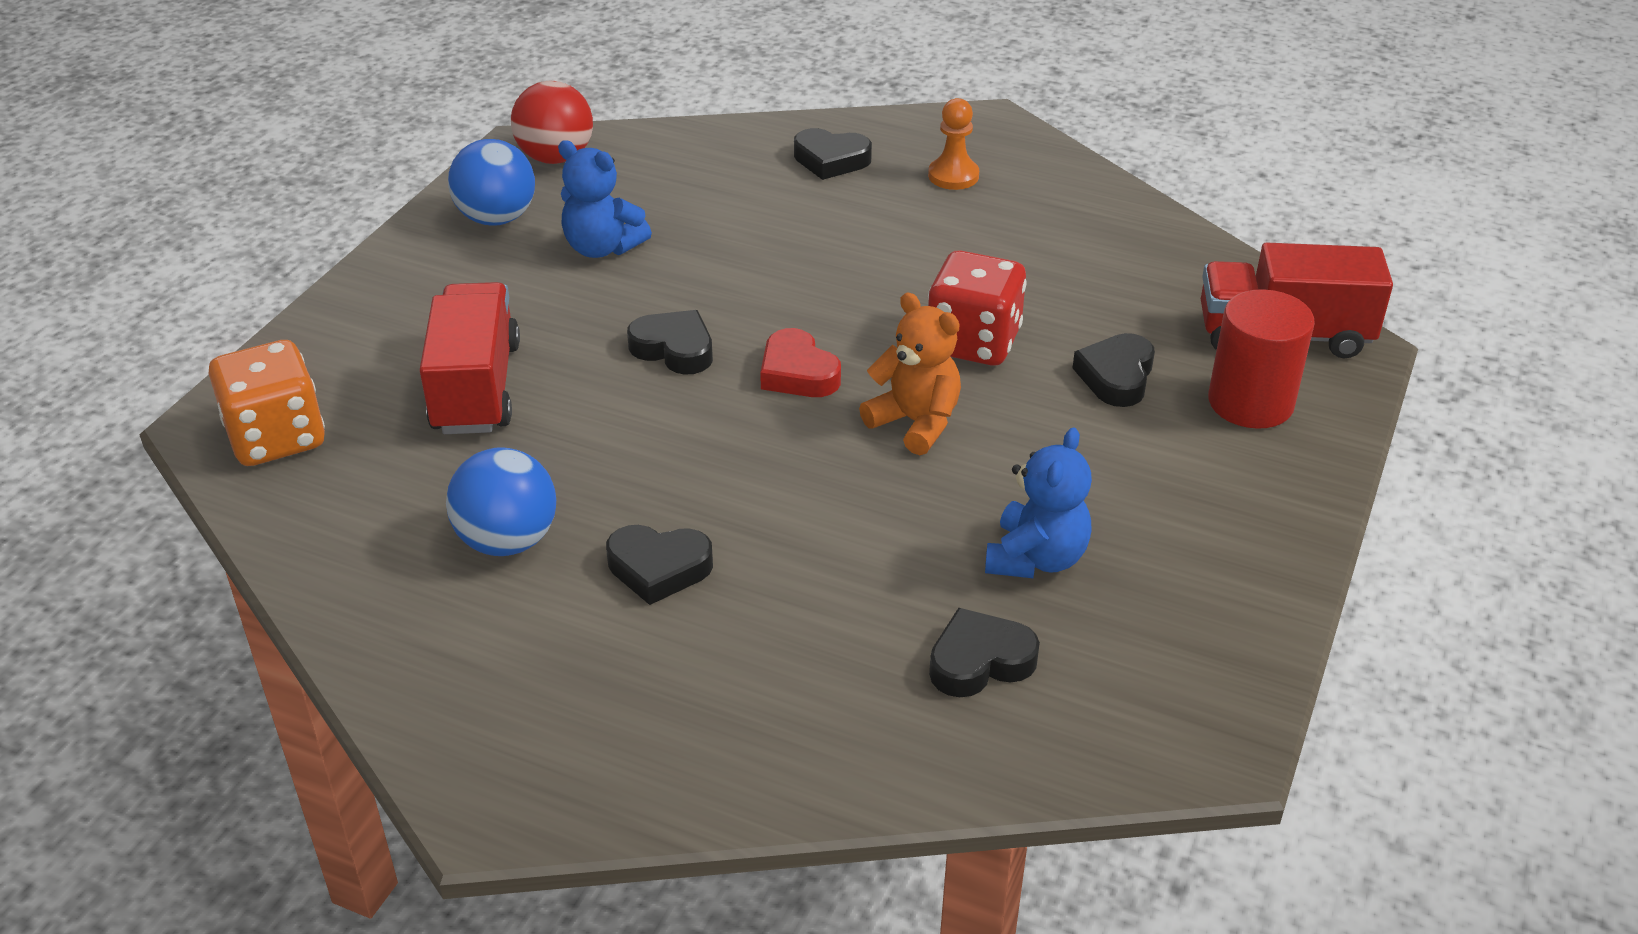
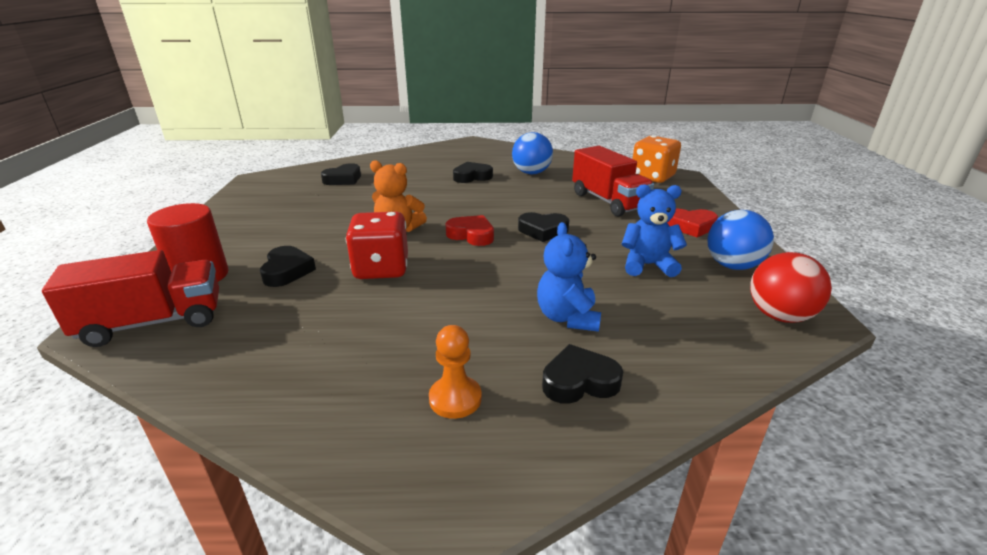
camera: 155 degrees right, 10 degrees down
blue teddy bear [985,427,1092,578] -> blue teddy bear moved to [537,222,601,332]
none -> red heart [667,209,718,237]

